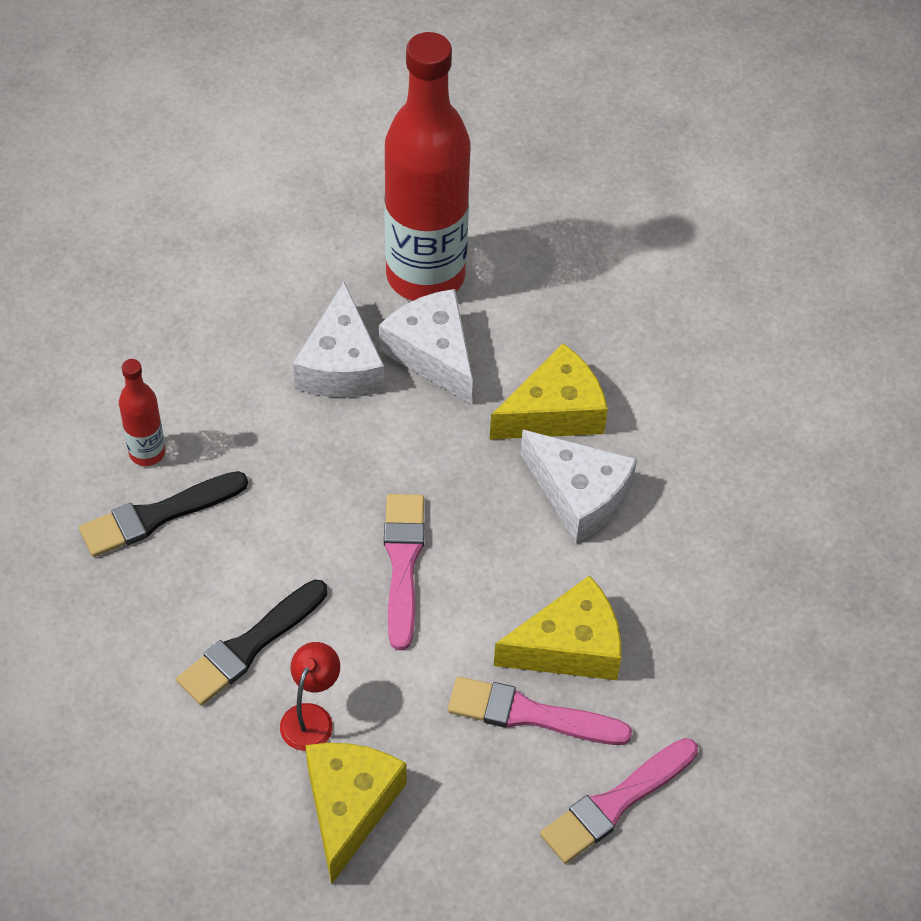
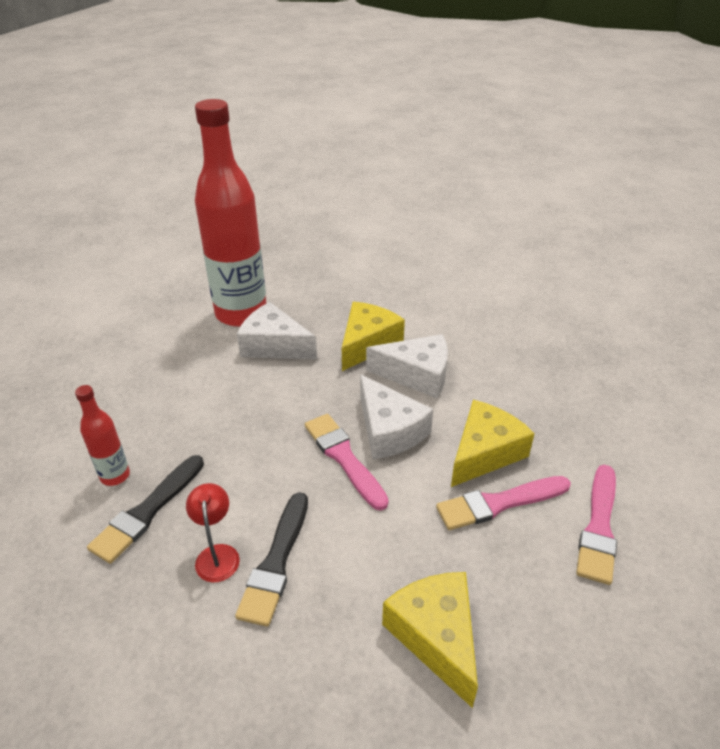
camera: 30 degrees left, 15 degrees down
red lamp [280,642,340,751] -> red lamp moved to [186,483,240,582]
white cheese [293,282,385,398] -> white cheese moved to [360,374,433,459]

